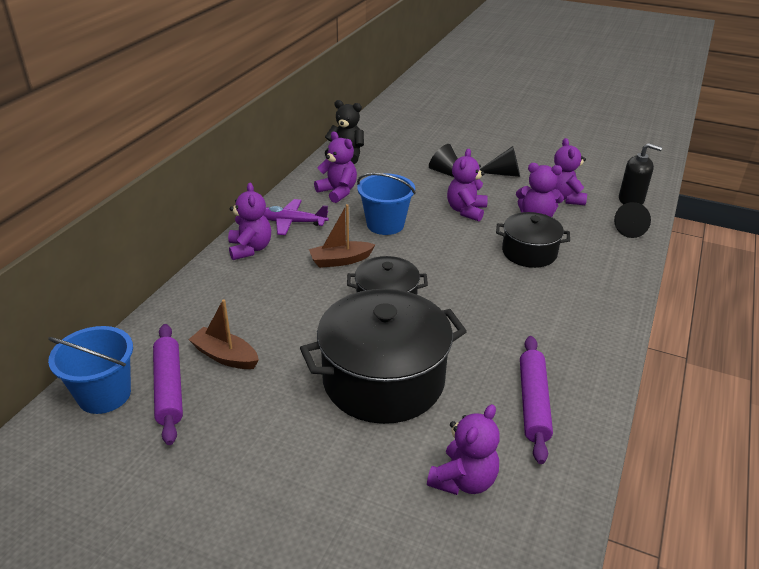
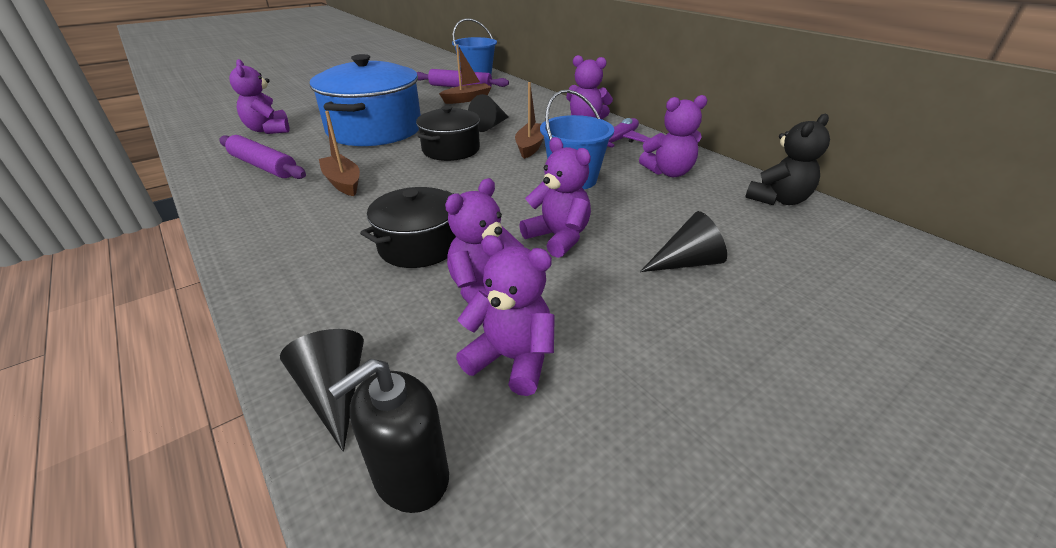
camera: 120 degrees right, 0 degrees up
black pot [300,289,467,424] -> blue pot [310,54,421,146]
black cone [480,146,520,177] -> black cone moved to [468,94,509,132]
none -> brown boat [319,111,360,196]

